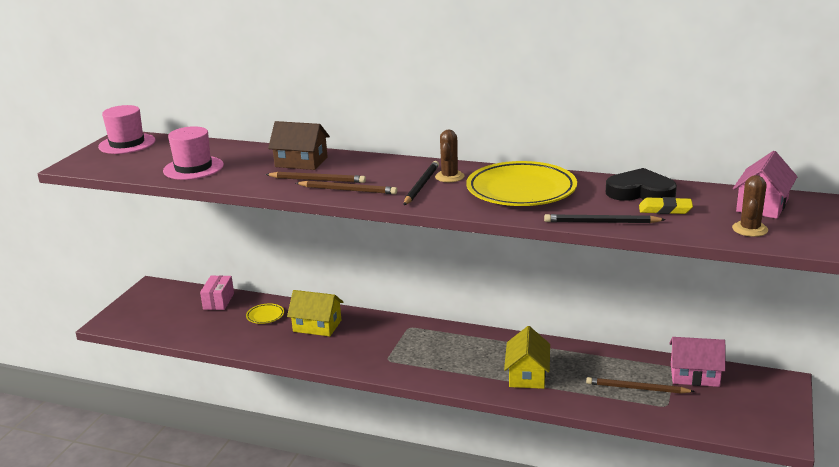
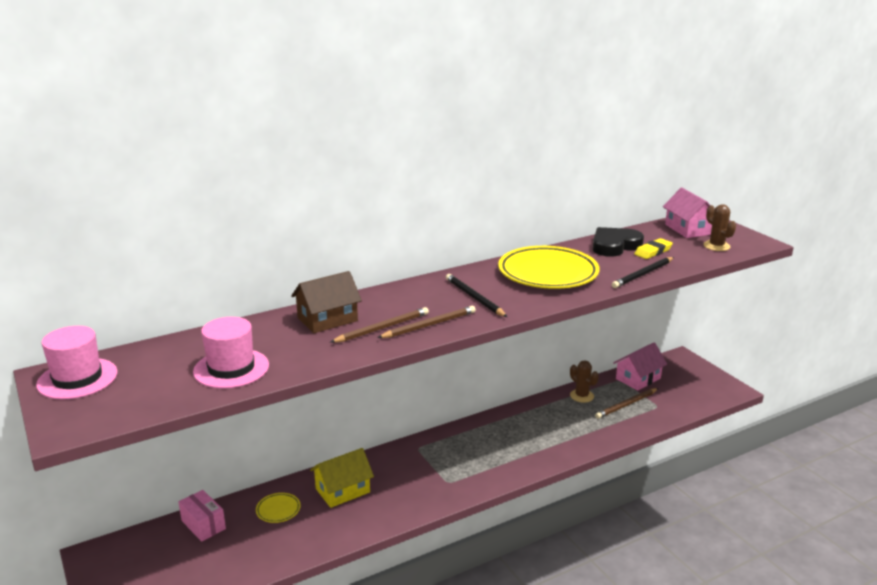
camera: 50 degrees left, 0 degrees up
brown cactus [435,130,464,182] -> brown cactus moved to [570,361,599,402]
yellow house [504,326,550,389] -> none

